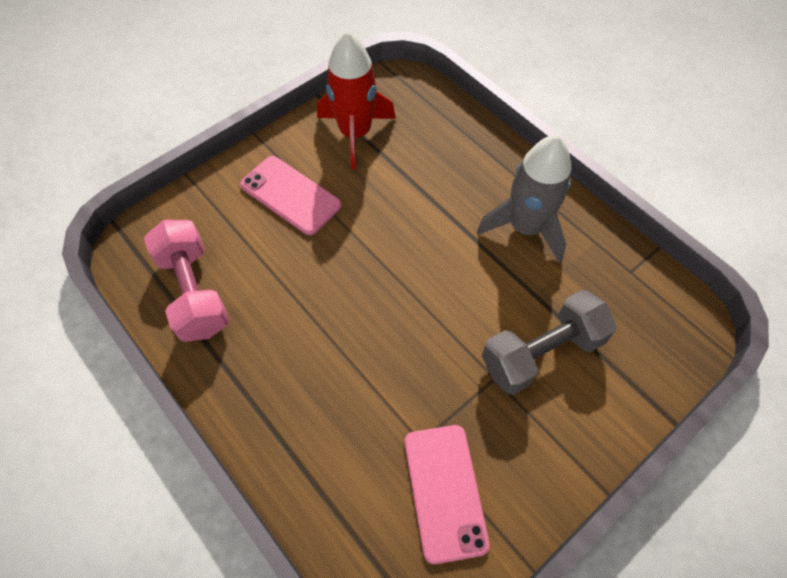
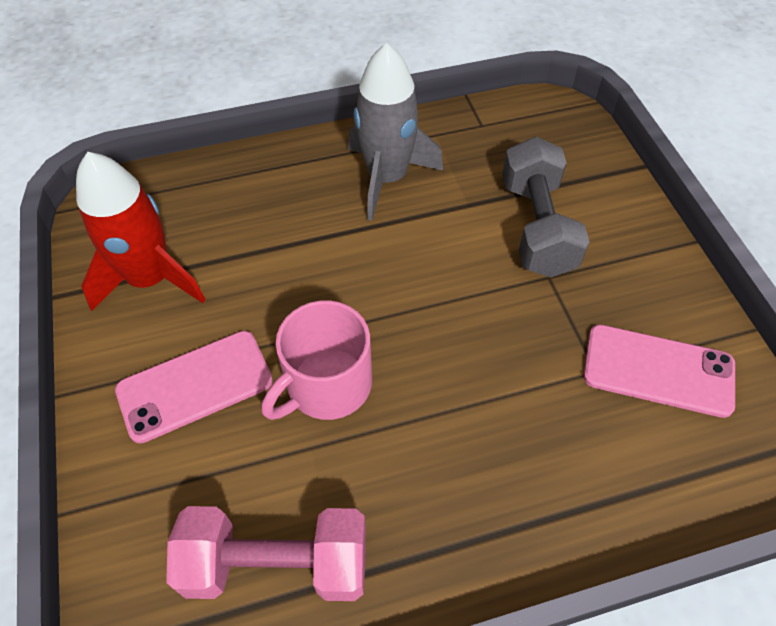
camera: 65 degrees left, 5 degrees down
none -> pink mug [262,300,372,420]

